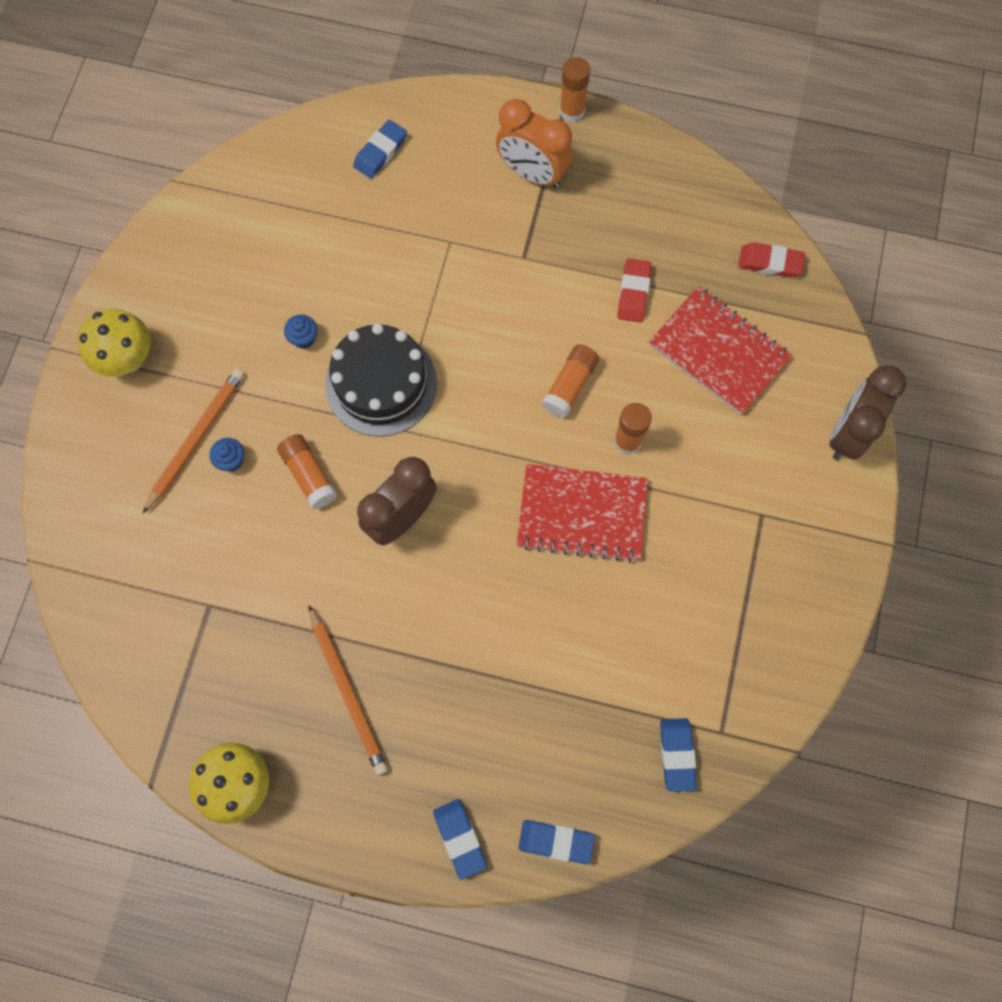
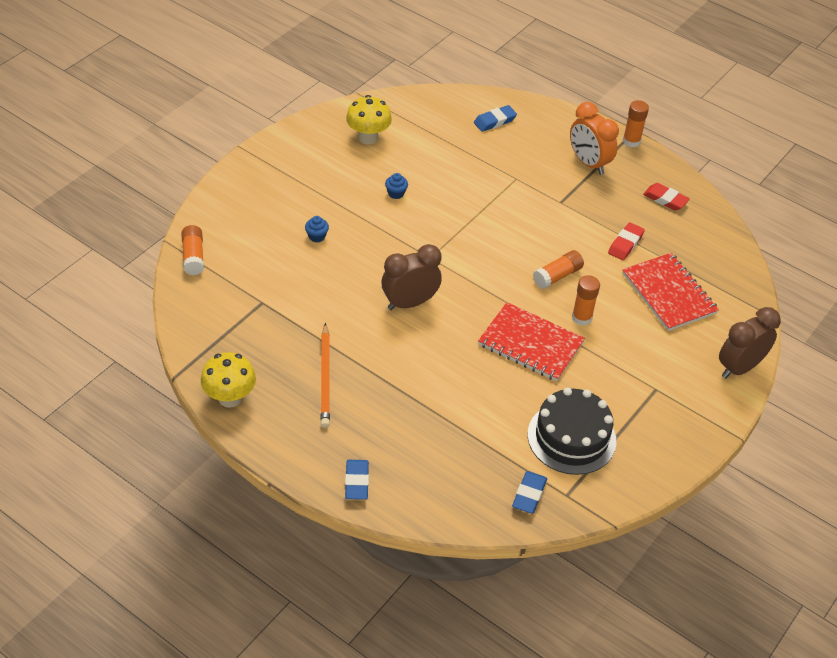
camera: 20 degrees right, 25 degrees down
yellow mushroom [78,309,151,377] -> yellow mushroom moved to [346,95,392,144]
orange pencil [143,368,245,513] -> none
orange glue stick [277,434,337,509] -> orange glue stick moved to [181,225,204,275]
black cake [325,323,437,437] -> black cake moved to [528,387,616,475]
blue eraser [519,820,595,864] -> none
red eraser [738,243,805,278] -> red eraser moved to [643,183,690,210]

